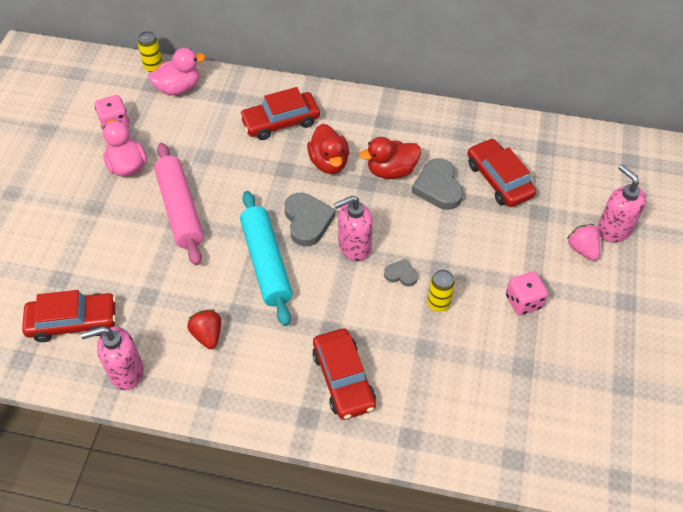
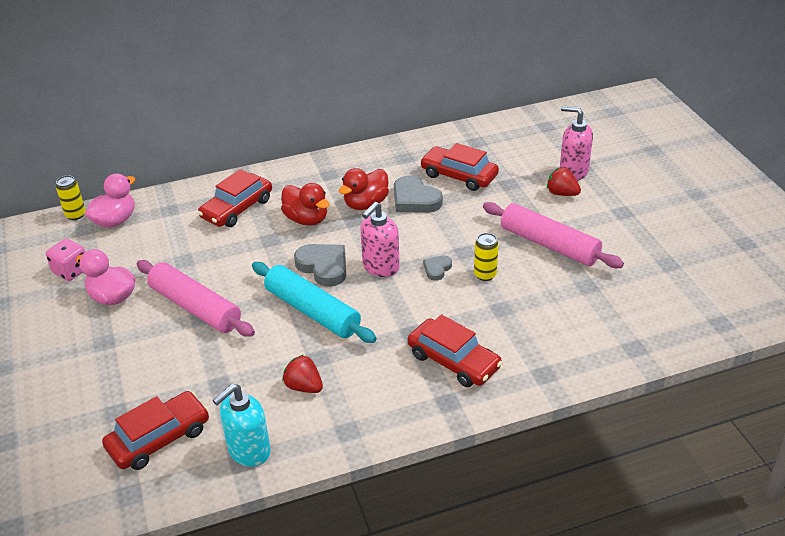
camera: 30 degrees left, 15 degrees down
pink soap dispenser [81,326,144,390] -> turquoise soap dispenser [213,384,271,467]
grey heart [384,259,418,287] -> grey heart turned 45 degrees counterclockwise [423,255,452,281]
pink dice [506,272,548,316] -> pink rolling pin [483,202,624,268]
pink strawberry [567,224,601,261] -> red strawberry [547,167,581,196]

